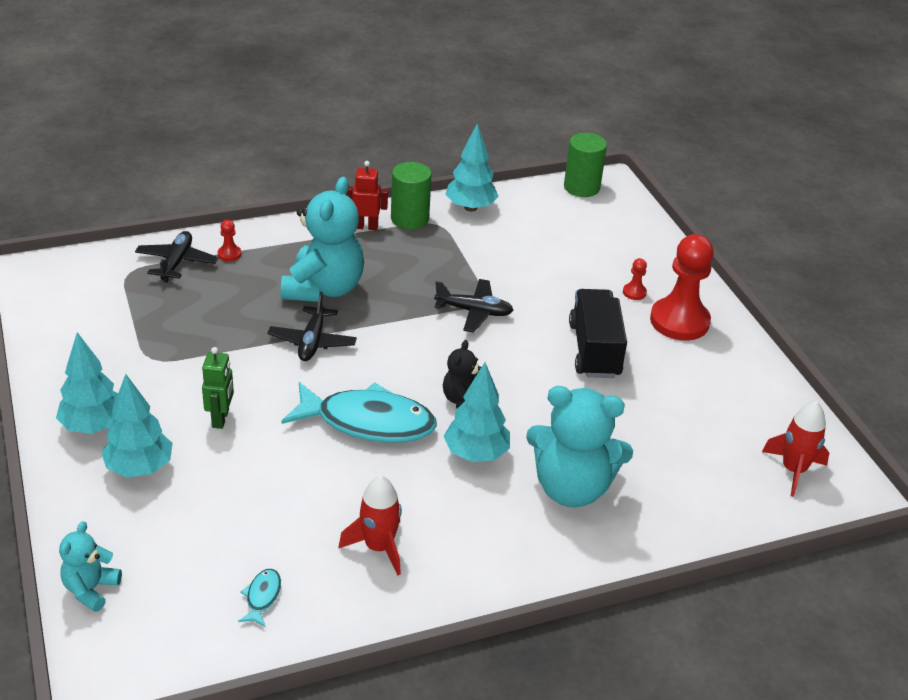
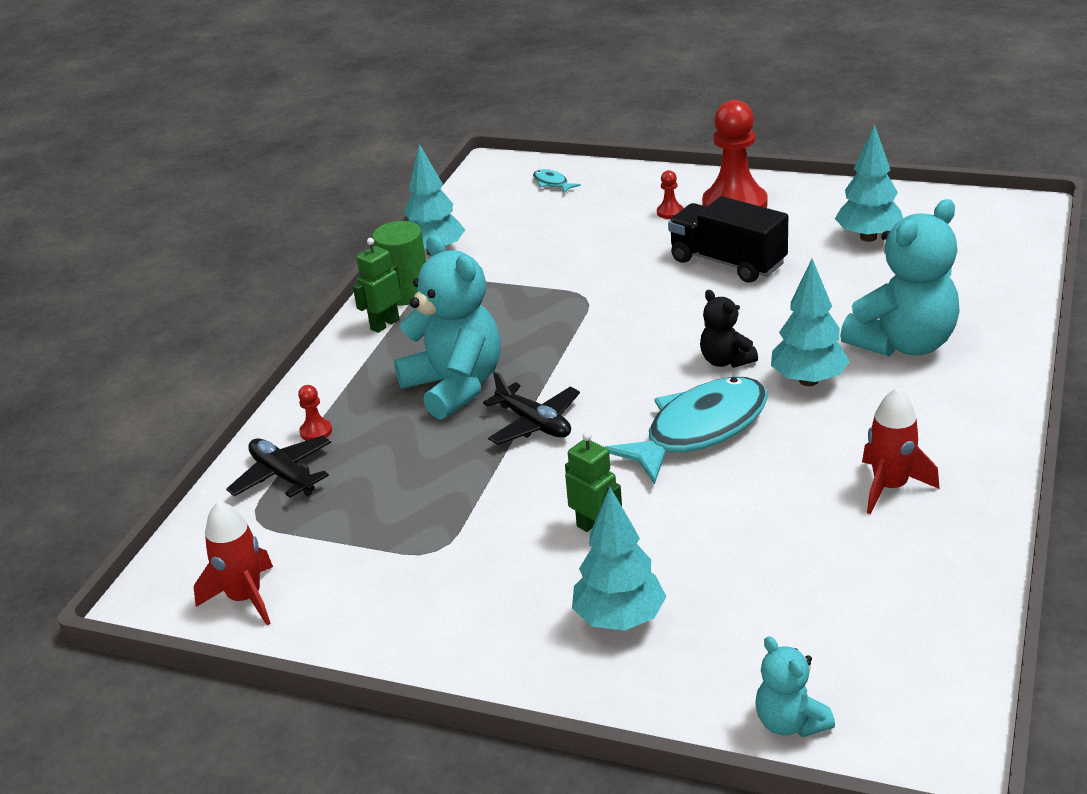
camera: 45 degrees left, 5 degrees down
turquoise tree [56,332,118,434] -> turquoise tree moved to [835,124,903,242]
turquoise fish [238,569,281,627] -> turquoise fish moved to [533,169,581,193]
red robot [346,161,388,230] -> green robot [353,238,401,333]
black plane [434,279,514,333] -> none
green cylinder [564,133,607,197] -> none
red rocket [762,401,829,497] -> red rocket moved to [194,501,273,625]

